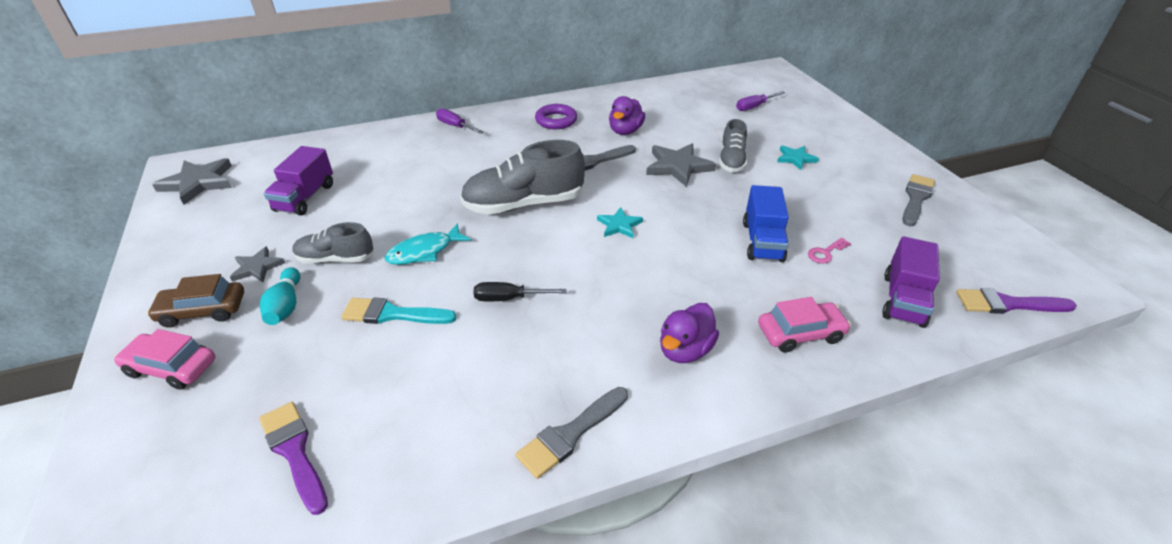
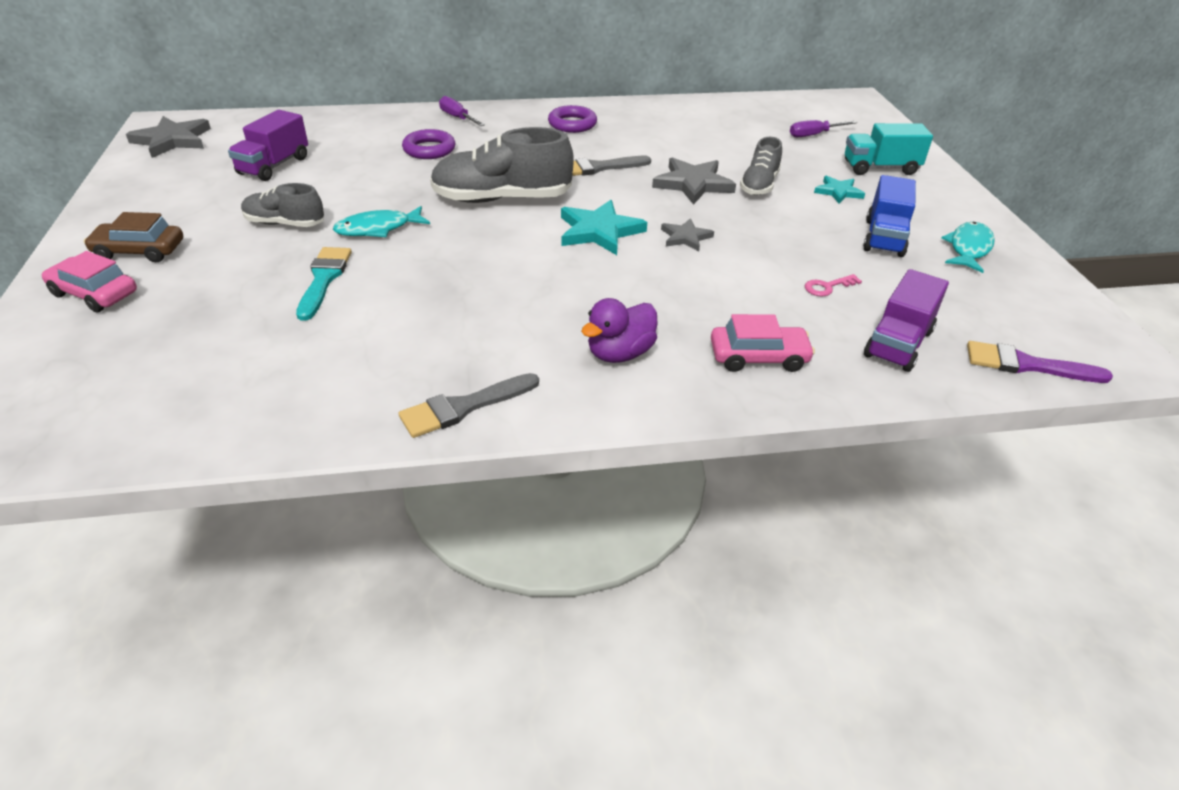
camera: 10 degrees right, 0 degrees up
grey star [230,246,285,282] -> grey star moved to [661,218,714,251]
purple brush [259,402,328,515] -> none
turquoise bowling pin [260,267,300,325] -> none
turquoise brush [341,297,457,324] -> turquoise brush turned 75 degrees clockwise [296,247,352,321]
black screwdriver [474,282,566,301] -> none
turquoise star [597,207,643,238] -> turquoise star [561,200,647,255], size x1.69
purple duck [609,96,645,135] -> none
blue truck [743,185,789,262] -> blue truck moved to [863,175,916,257]
grey brush [902,174,935,226] -> turquoise fish [942,222,995,273]
none -> purple ring [402,129,455,159]
none -> turquoise truck [845,123,933,175]

